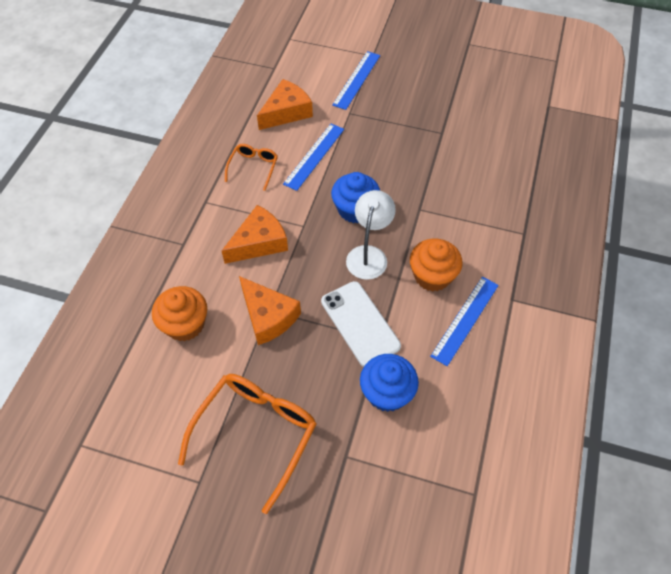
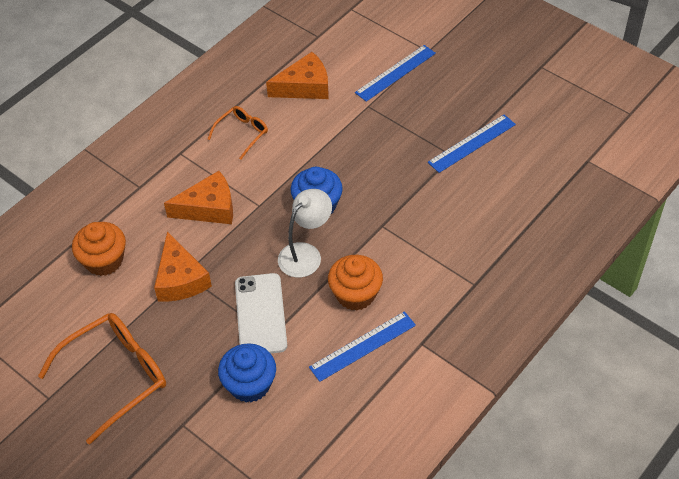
camera: 25 degrees right, 5 degrees down
blue ruler [283,124,344,191] -> blue ruler moved to [428,114,516,173]

